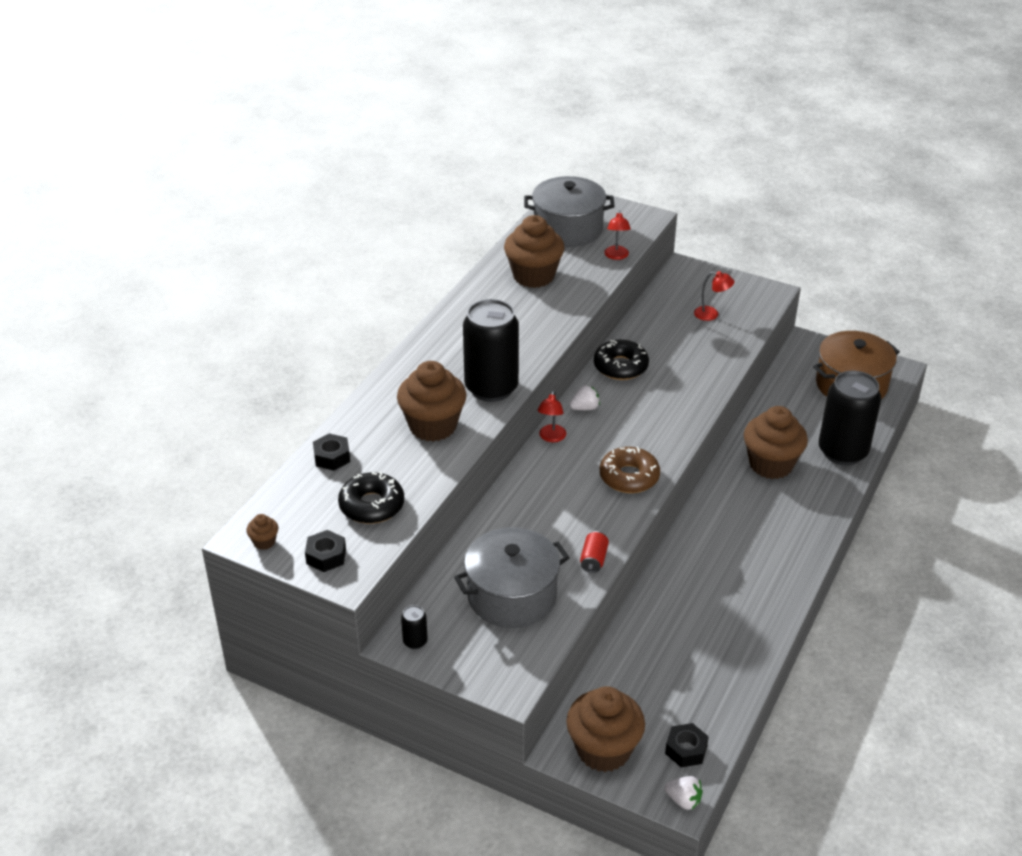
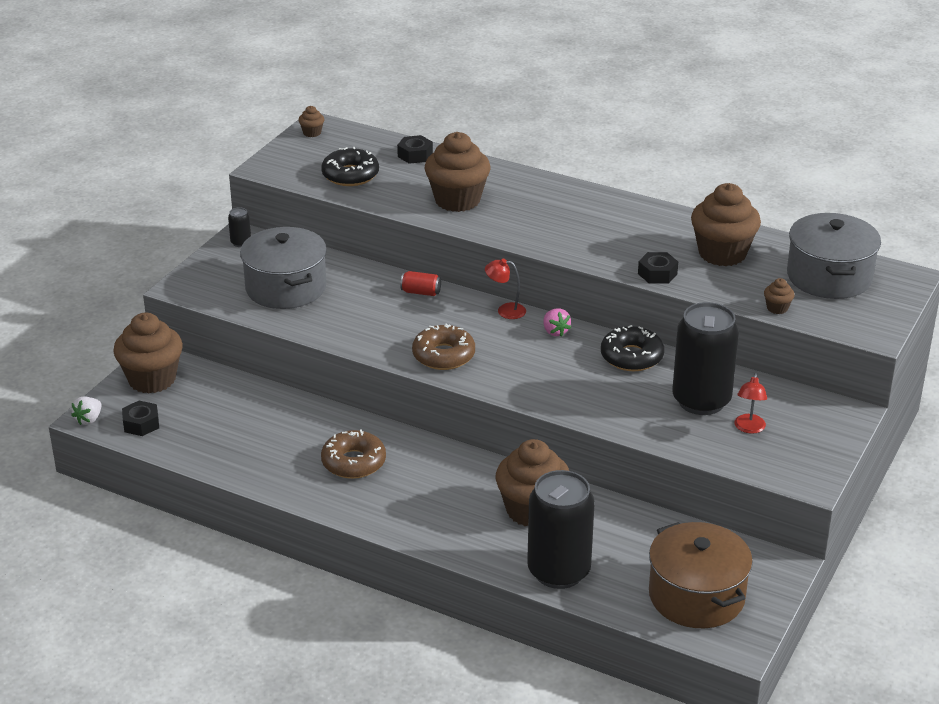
camera: 90 degrees right, 5 degrees down
black nut [305,530,346,572] -> black nut moved to [638,252,678,284]
black can [463,299,519,402] -> black can moved to [672,302,739,415]
white strawberry [570,385,600,410] -> pink strawberry [543,308,571,337]
red can [580,531,609,573] -> red can moved to [400,271,441,296]
red lamp [604,210,631,260] -> brown cupcake [764,278,794,314]
none -> brown donut [321,429,386,479]

